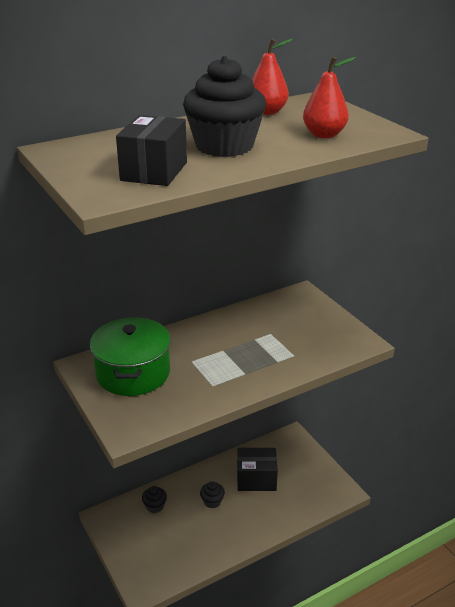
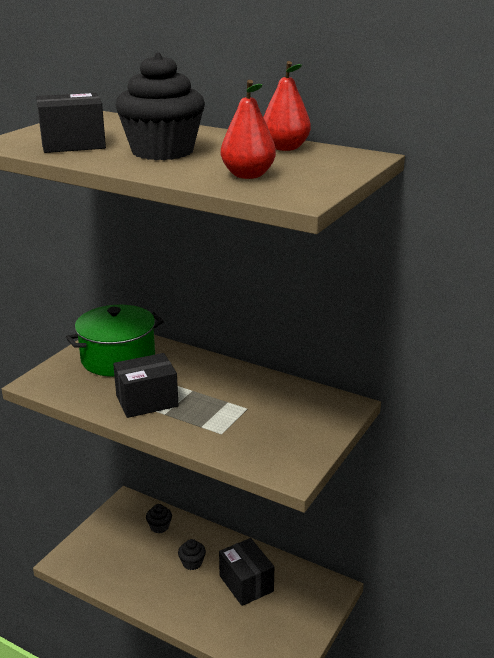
camera: 60 degrees right, 5 degrees down
none -> black box [113,353,179,418]

